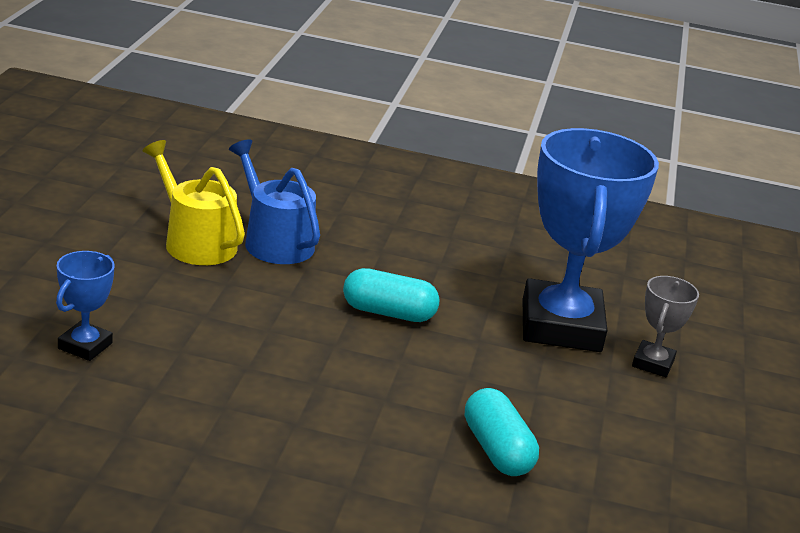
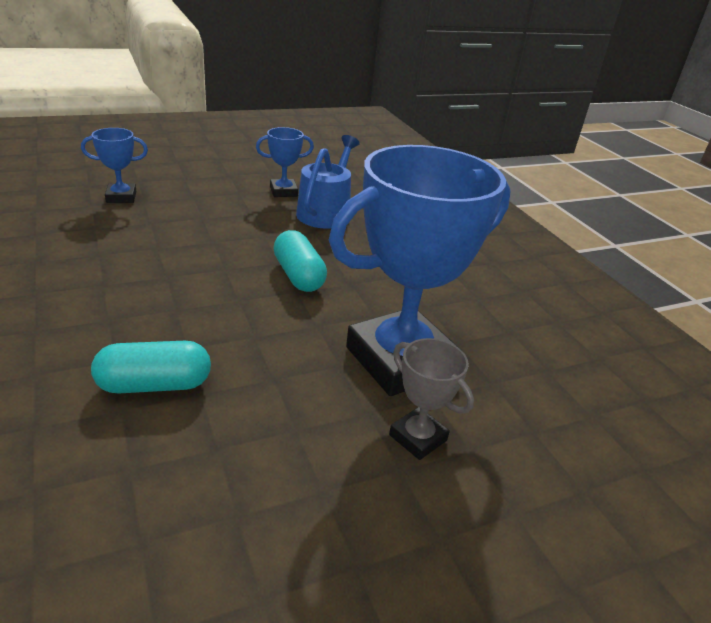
camera: 55 degrees right, 5 degrees up
yellow watering can [142,140,245,265] -> blue trophy [256,127,314,197]
turquoise capsule [465,388,539,476] -> turquoise capsule turned 45 degrees clockwise [91,341,211,394]
grey trophy [632,276,699,377] -> grey trophy turned 60 degrees clockwise [389,338,474,460]

